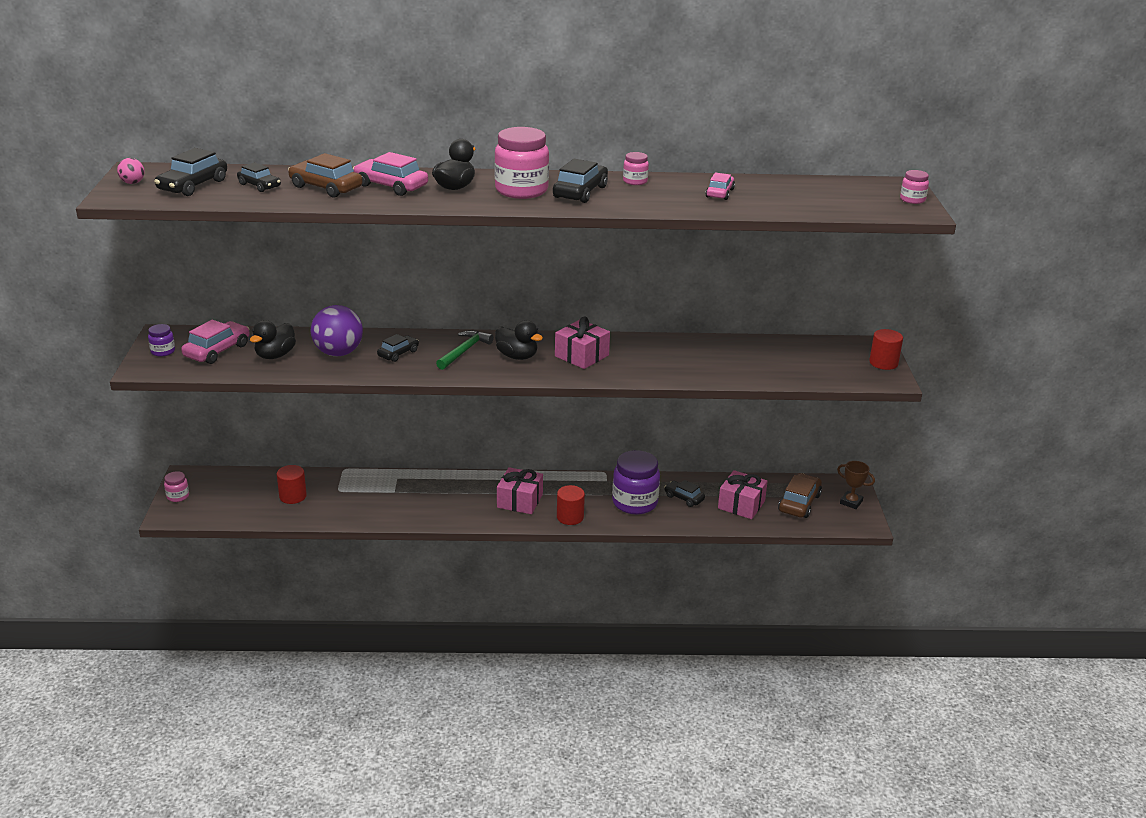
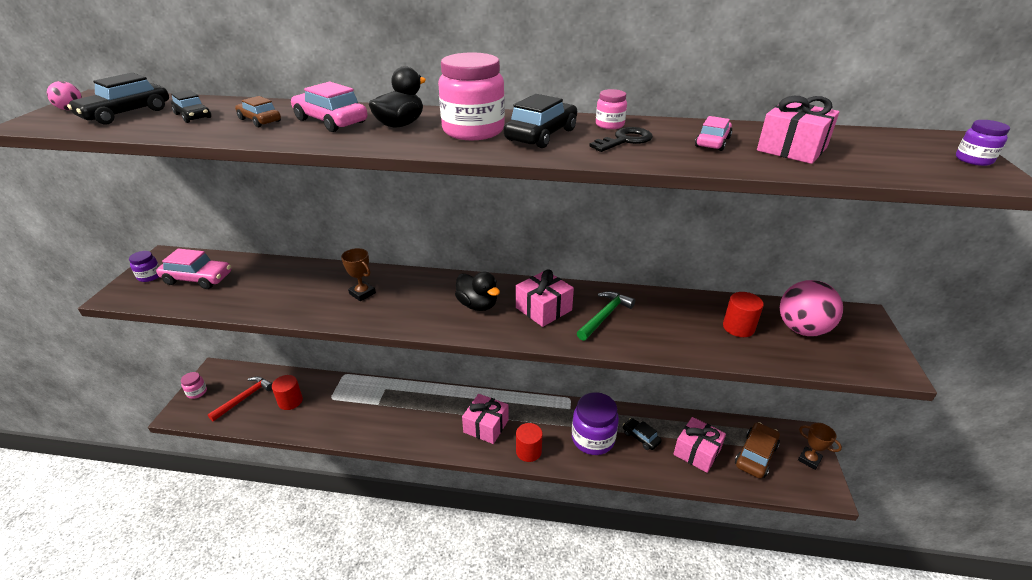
camera: 10 degrees right, 5 degrees up
pink car [181,320,250,364] -> pink car turned 60 degrees clockwise [156,249,231,289]
black duck [250,320,296,359] -> none
brown car [288,153,363,198] -> brown car [235,96,281,127], size x0.63
purple ball [311,305,363,356] -> none
black car [377,334,419,362] -> brown trophy [341,248,376,301]
green hammer [436,330,494,370] -> green hammer moved to [577,291,635,341]
red cylinder [869,329,903,370] -> red cylinder moved to [723,292,764,337]
pink jar [900,170,929,204] -> purple jar [956,120,1010,166]
none -> red hammer [208,376,272,421]
none -> black key [589,127,653,152]
none -> pink gift [757,96,840,164]
none -> pink ball [780,280,843,336]

